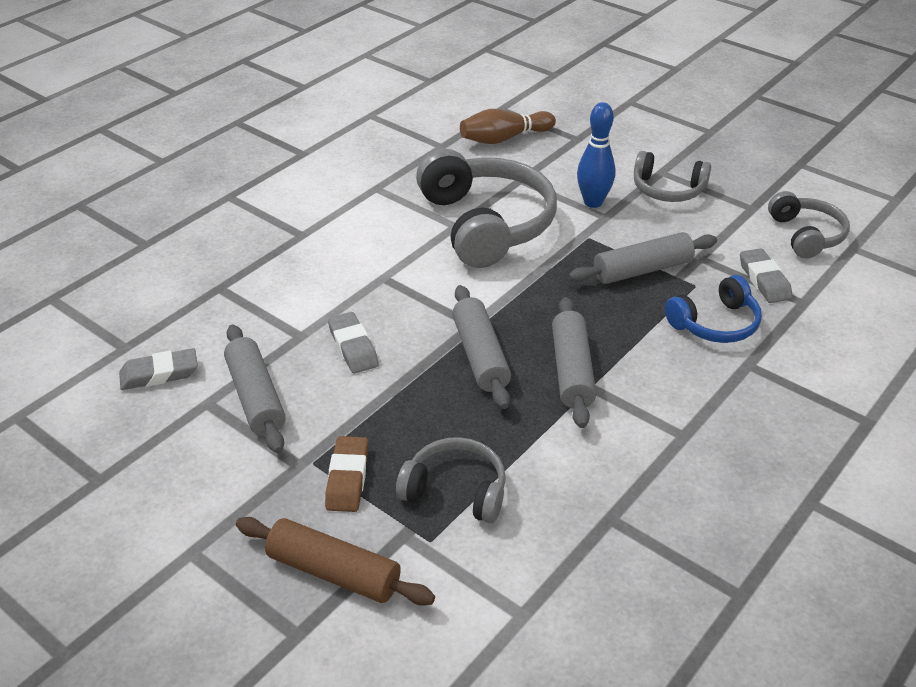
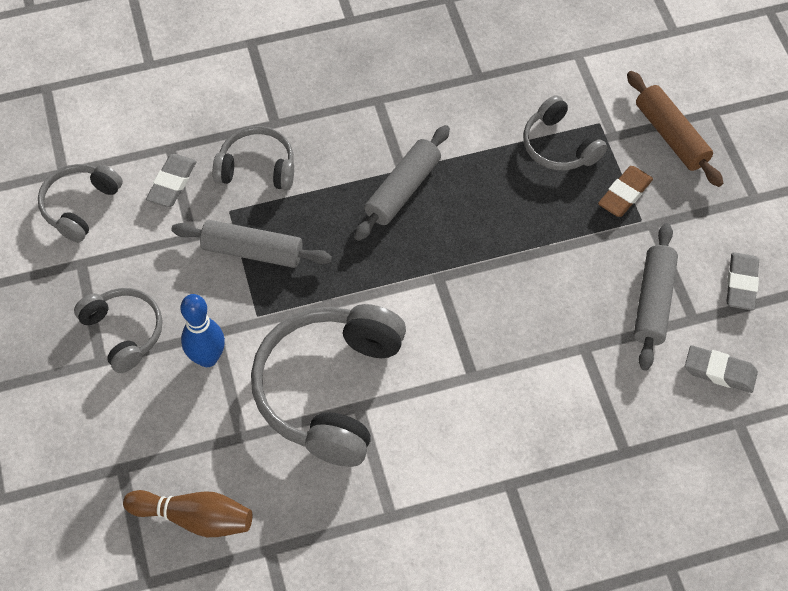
camera: 145 degrees left, 20 degrees up
grey eraser [328,312,379,373] -> grey eraser moved to [726,252,759,310]
grey rolling pin [452,285,511,409] -> none
blue headphones [665,275,762,343] -> grey headphones [213,126,294,190]

